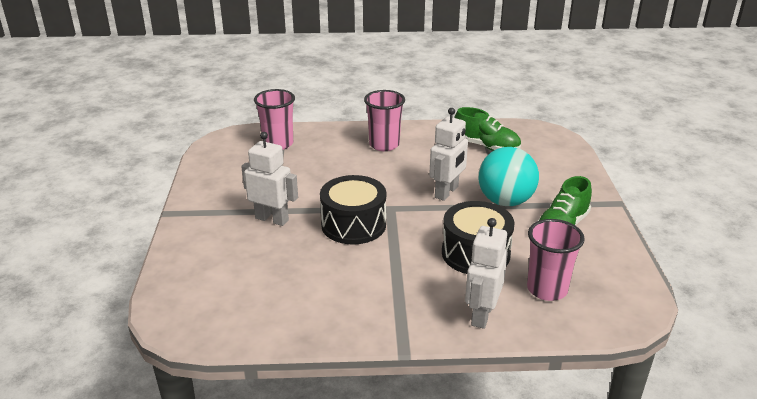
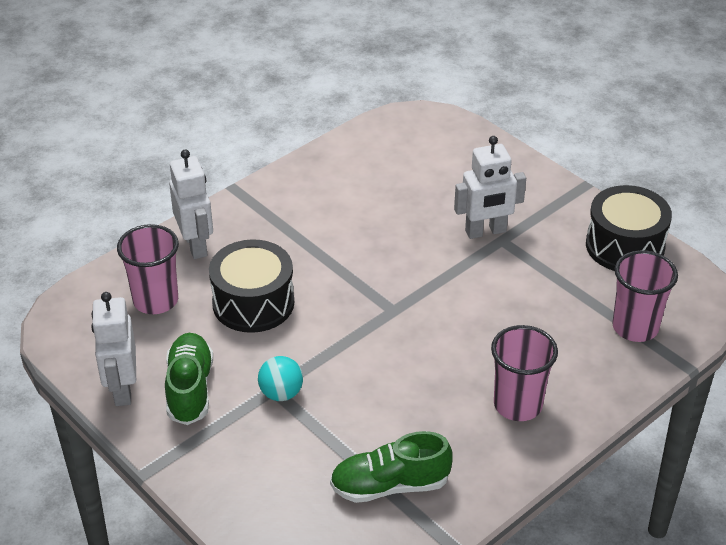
camera: 140 degrees right, 10 degrees up
black drum [320,175,386,245] -> black drum moved to [586,185,672,271]
white robot [429,108,468,201] -> white robot moved to [91,292,136,406]
turquoise ball [478,147,539,206] -> turquoise ball [258,356,303,401], size x0.54

